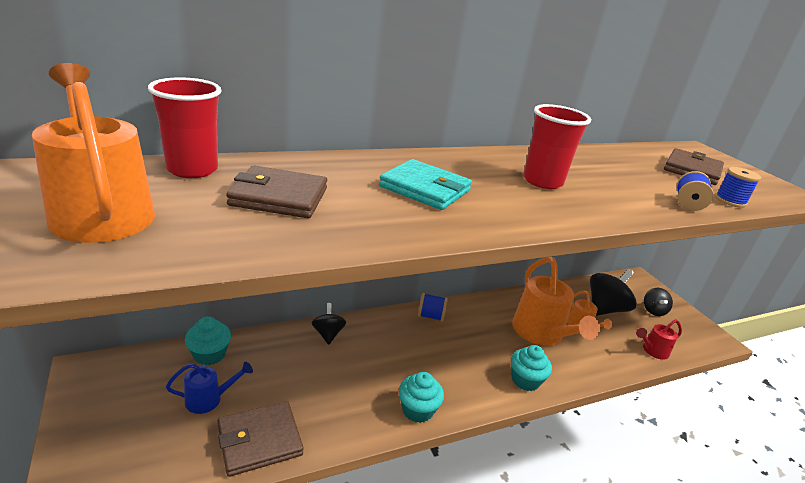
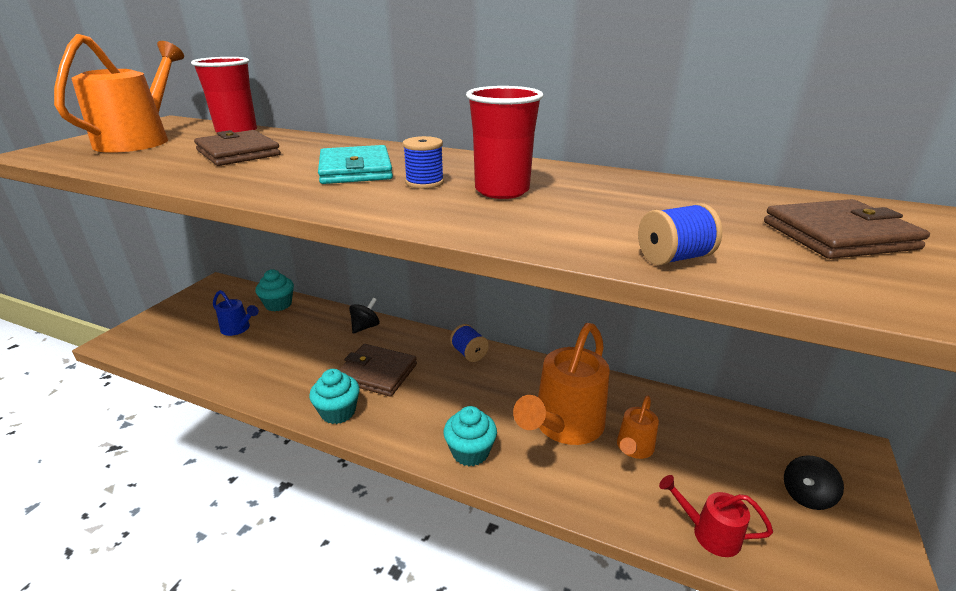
camera: 50 degrees right, 0 degrees up
brown wallet [218,401,304,477] -> brown wallet moved to [338,344,417,397]
black spinning top [590,269,637,316] -> none
blue spool [715,167,761,208] -> blue spool moved to [403,136,444,189]

